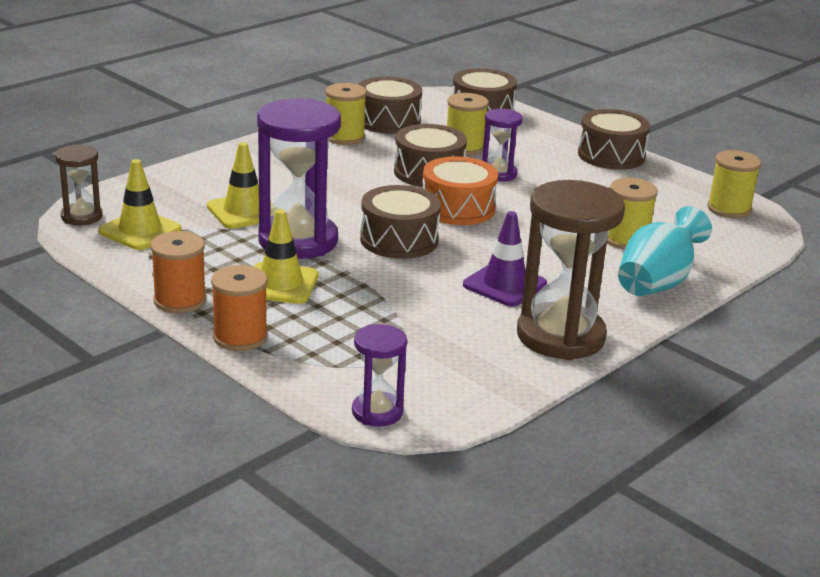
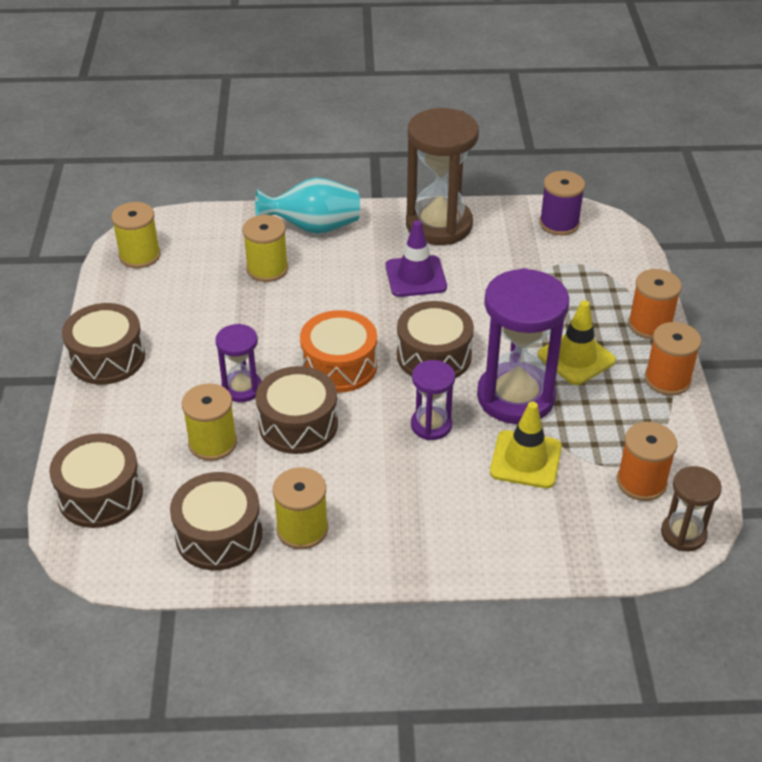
camera: 135 degrees left, 15 degrees up
yellow traffic cone [98,159,182,250] -> orange spool [617,422,678,501]
purple hourglass [352,324,407,427] -> purple hourglass moved to [411,360,455,440]
none -> purple spool [539,171,585,235]

